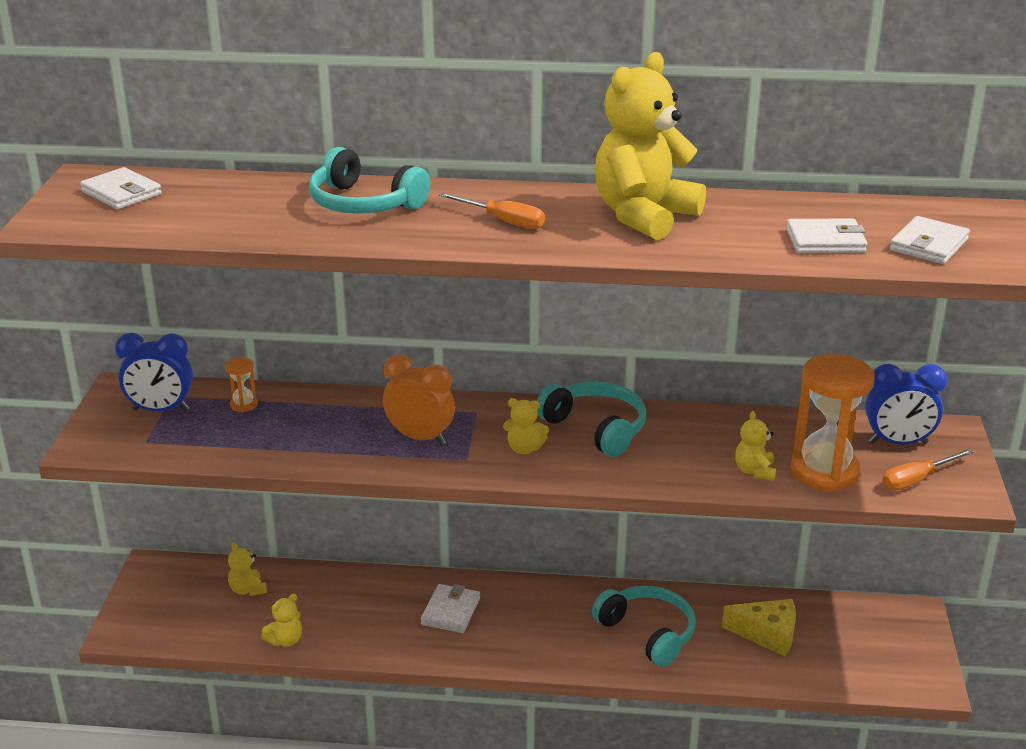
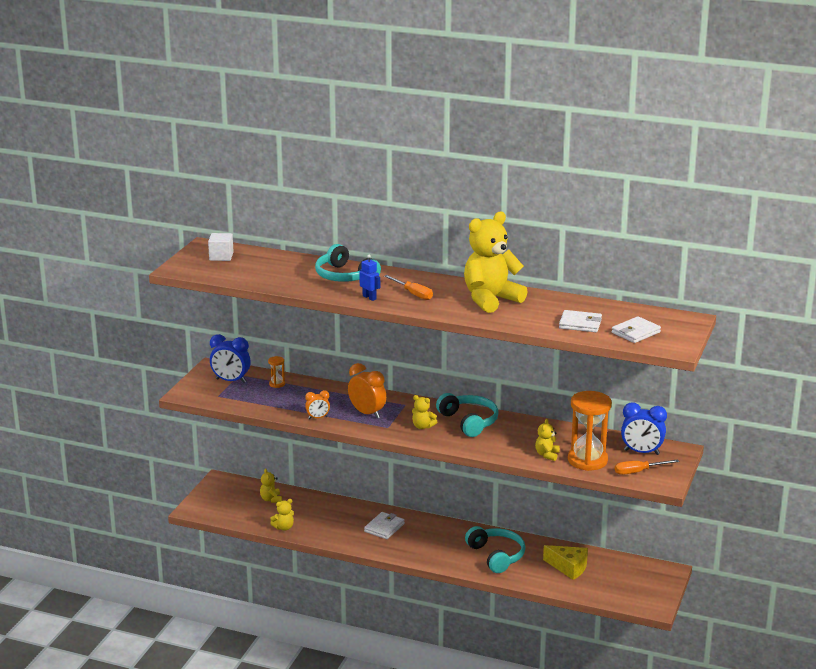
camera: 15 degrees right, 5 degrees down
white wallet [80,167,162,209] -> white cube [208,233,234,261]
none -> orange clock [305,390,330,419]
none -> blue robot [359,255,380,301]

